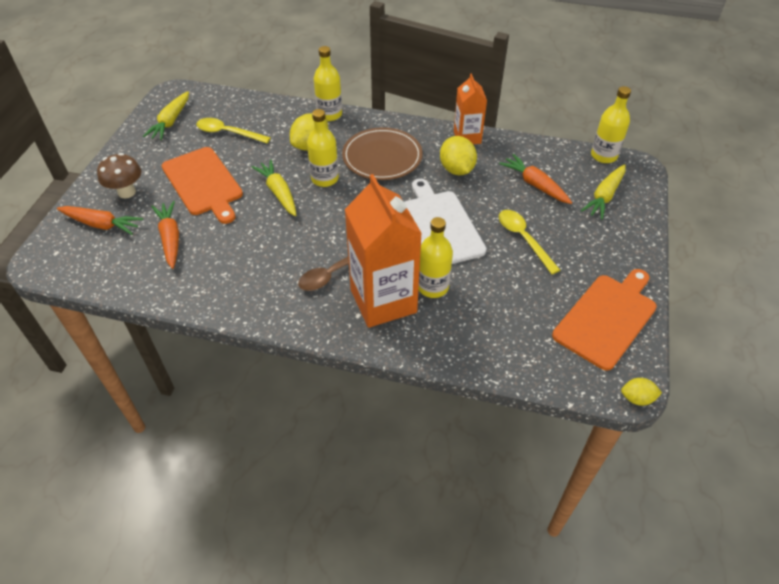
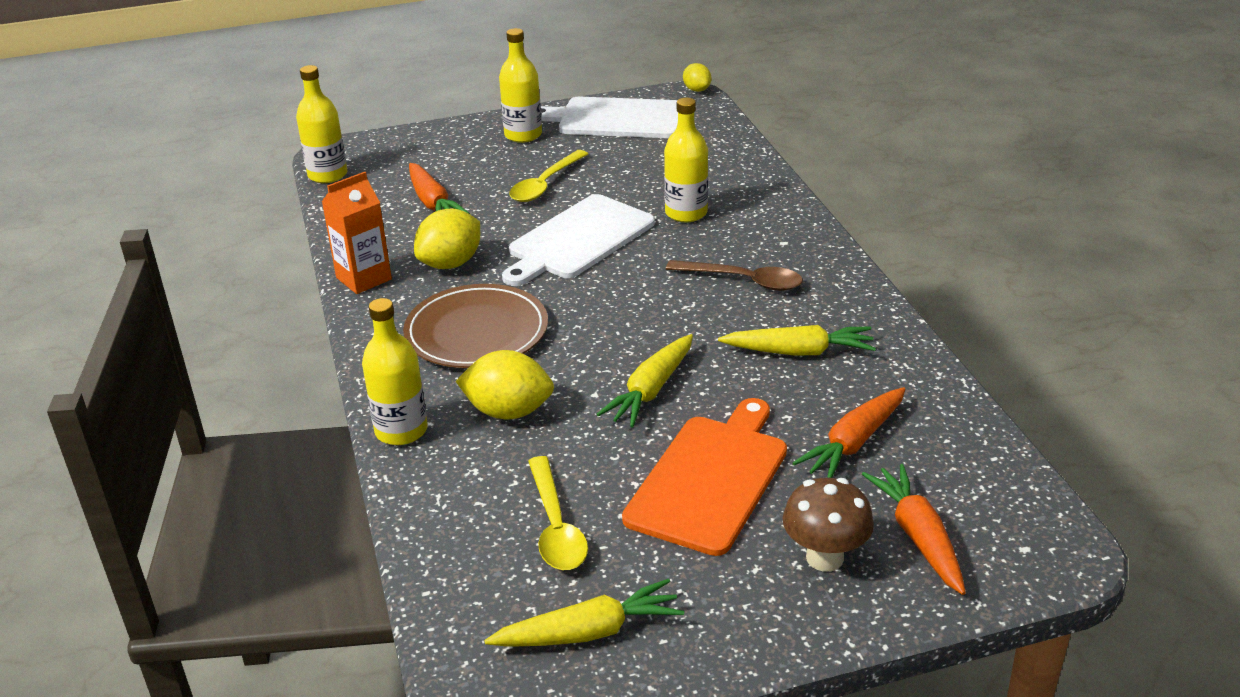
camera: 120 degrees left, 15 degrees down
yellow bottle [307,109,339,187] -> yellow bottle moved to [499,28,542,143]
orange carton [344,174,422,328] -> none
orange carrot [499,154,572,204] -> orange carrot turned 45 degrees counterclockwise [409,163,470,214]
orange cutting board [552,269,657,371] -> white cutting board [541,97,678,138]
yellow carrot [581,164,626,220] -> yellow carrot moved to [718,325,876,356]

